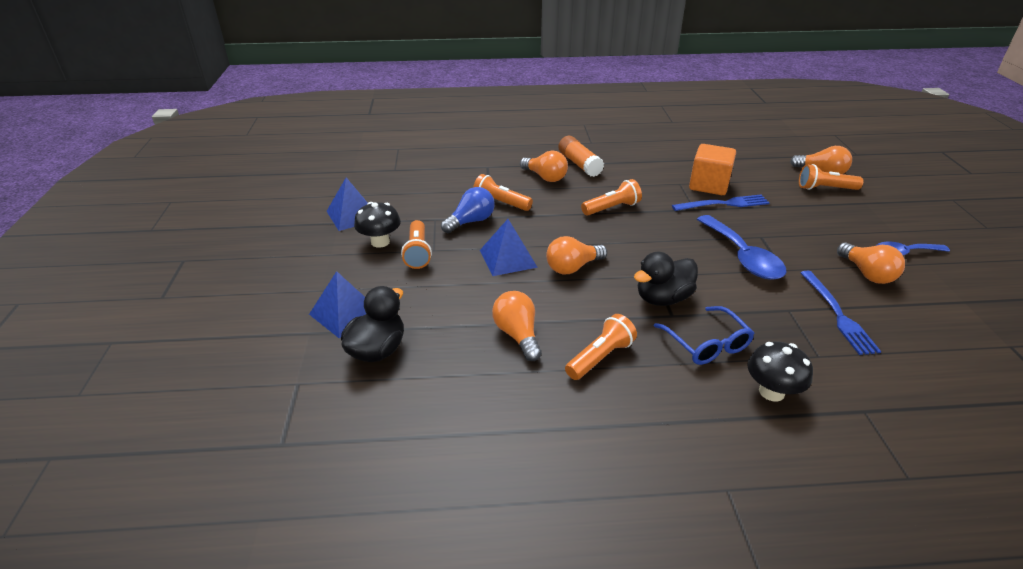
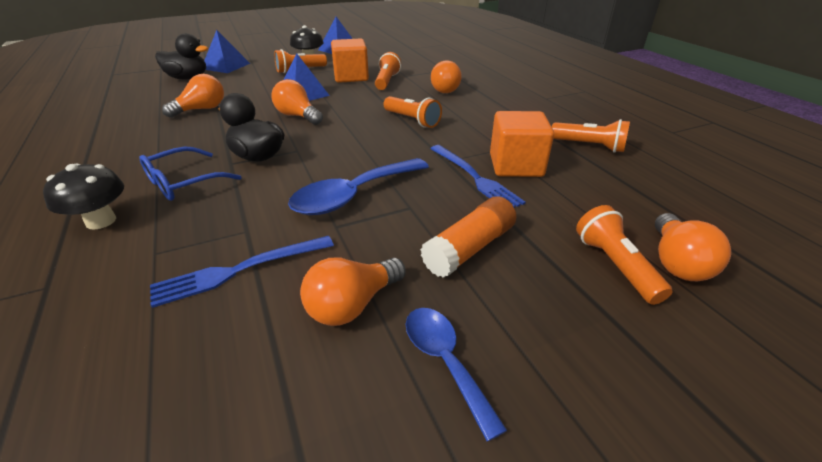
camera: 70 degrees right, 0 degrees up
blue light bulb [441,187,495,233] -> orange cube [331,38,369,83]
orange glue stick [558,136,604,177] -> orange glue stick moved to [420,196,516,278]
orange flashlight [565,314,637,380] -> orange flashlight moved to [552,119,630,153]

